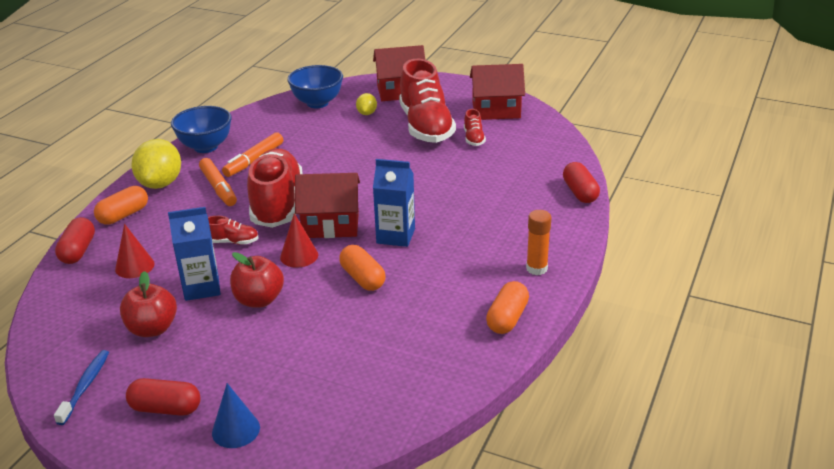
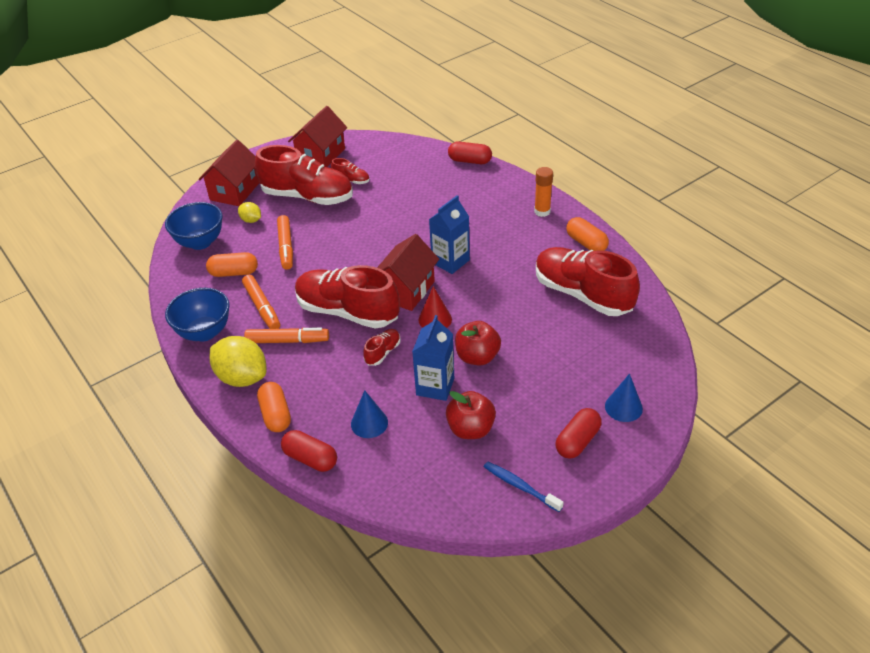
camera: 60 degrees left, 10 degrees up
red cone [115,224,154,278] -> blue cone [351,390,388,438]
orange capsule [339,245,386,291] -> orange capsule moved to [206,252,258,277]
none -> orange marker [277,215,293,270]
none -> red shoe [536,247,640,316]

